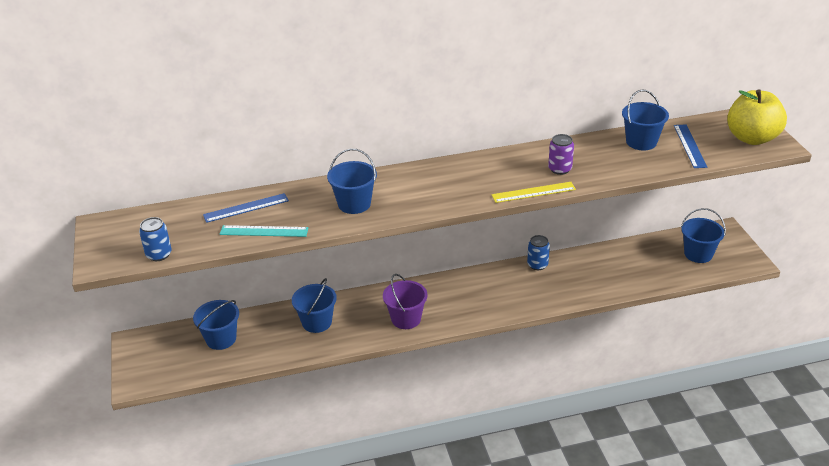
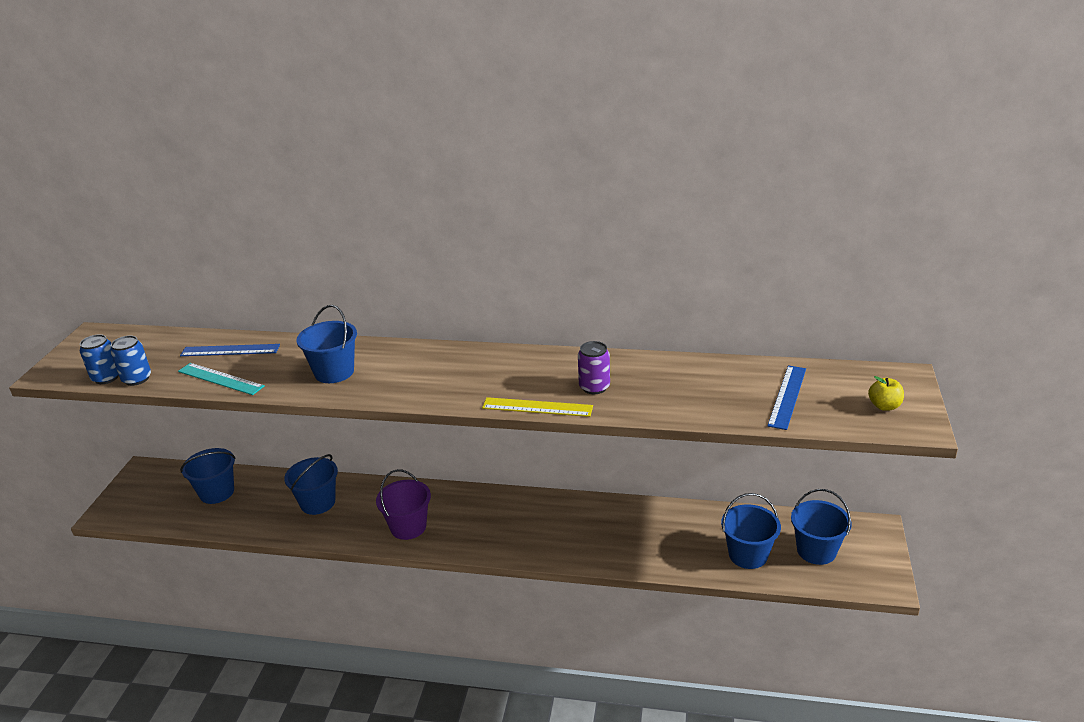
camera: 25 degrees right, 5 degrees down
blue can [527,235,550,270] -> blue can moved to [111,335,151,386]
blue bucket [622,90,669,150] -> blue bucket moved to [721,493,781,569]
yellow apple [727,89,787,145] -> yellow apple [868,376,904,411], size x0.42

